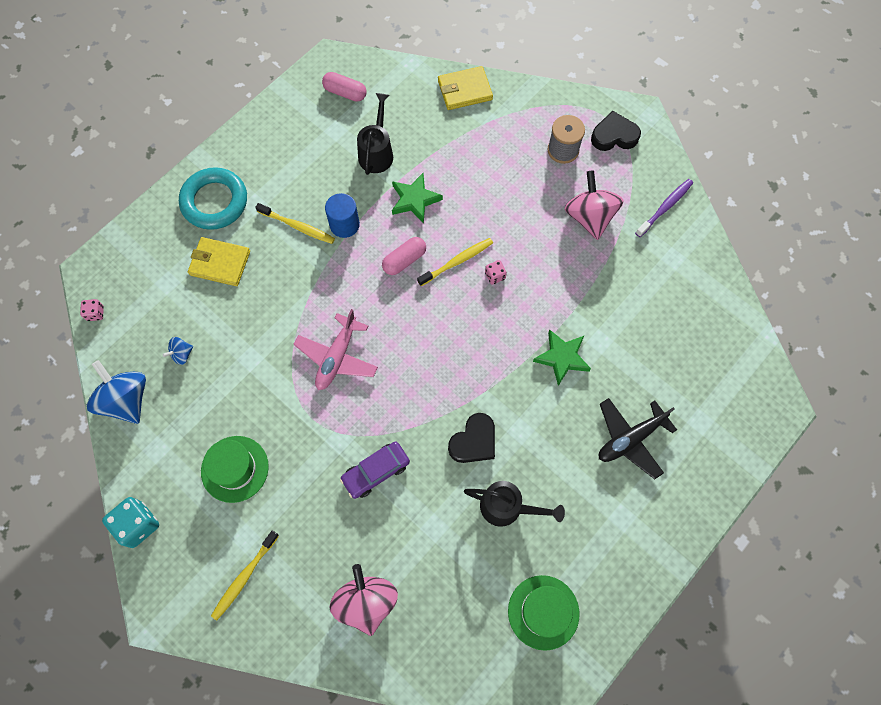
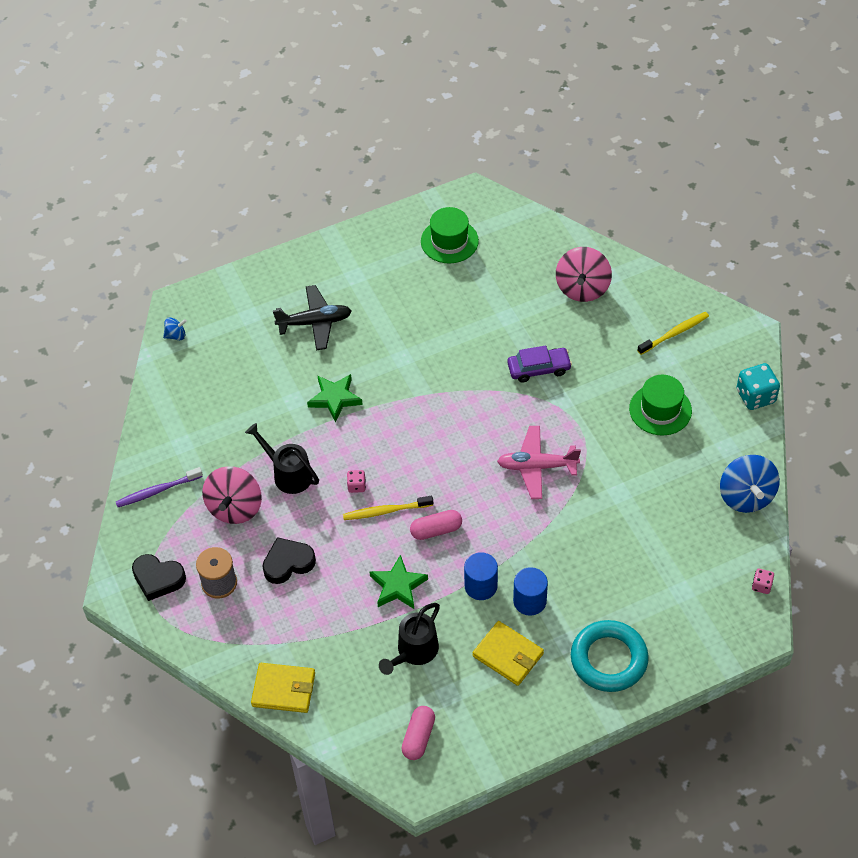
camera: 155 degrees left, 15 degrees down
blue spinning top [163,337,193,365] -> blue spinning top moved to [163,317,187,340]
yellow wallet [188,237,250,286] -> yellow wallet moved to [473,621,544,686]
yellow toothbrush [255,203,335,244] -> blue cylinder [513,567,548,616]
pink plane [293,309,378,390] -> pink plane turned 135 degrees counterclockwise [497,426,581,499]
pink capsule [322,72,366,102] -> pink capsule turned 60 degrees clockwise [401,706,435,760]
black heart [448,413,495,463] -> black heart moved to [262,537,316,584]
black watering can [464,481,565,527] -> black watering can moved to [245,423,319,494]

